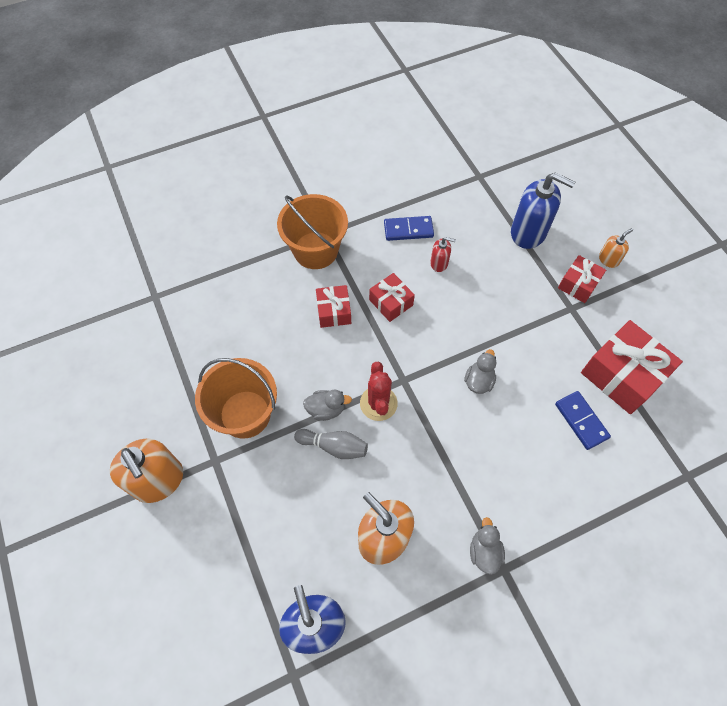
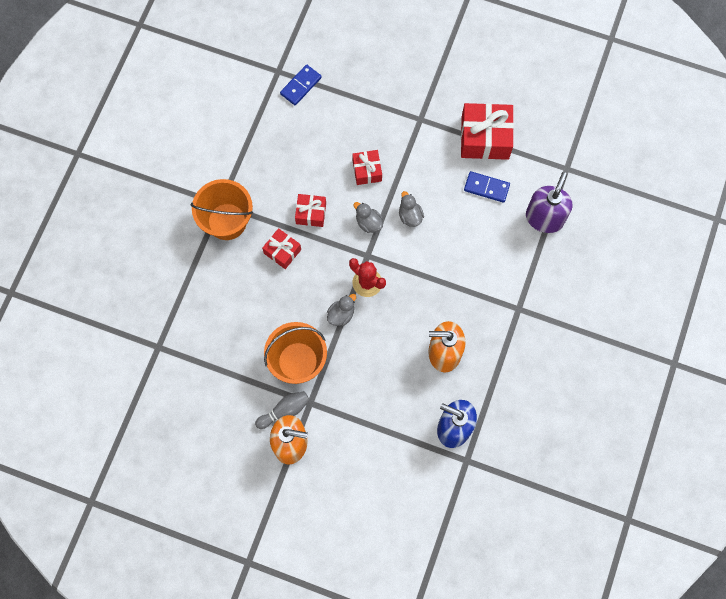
camera: 45 degrees left, 10 degrees up
grey bowling pin [294,429,368,459] -> grey bowling pin moved to [255,391,310,429]
blue domino [384,216,434,241] -> blue domino moved to [280,65,322,105]
red soap dispenser [430,237,456,272] -> none
grey duck [470,517,505,575] -> grey duck moved to [353,202,383,233]
blue soap dispenser [511,173,575,249] -> none
red gift [558,255,606,303] -> red gift moved to [352,150,382,185]
orange soap dispenser [599,228,633,268] -> none
none -> purple soap dispenser [526,172,573,233]

